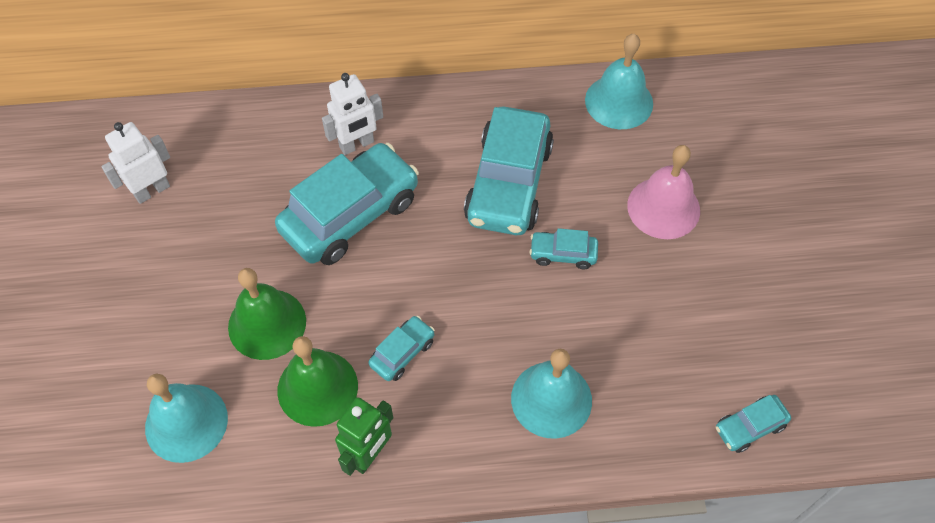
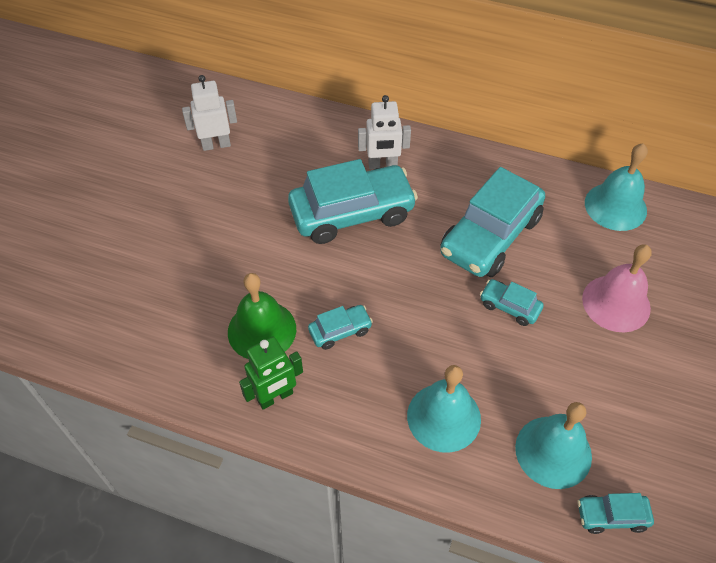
camera: 25 degrees right, 5 degrees down
turquoise bell [145,374,228,463] -> turquoise bell moved to [515,402,592,489]
green bell [228,268,306,360] -> none

